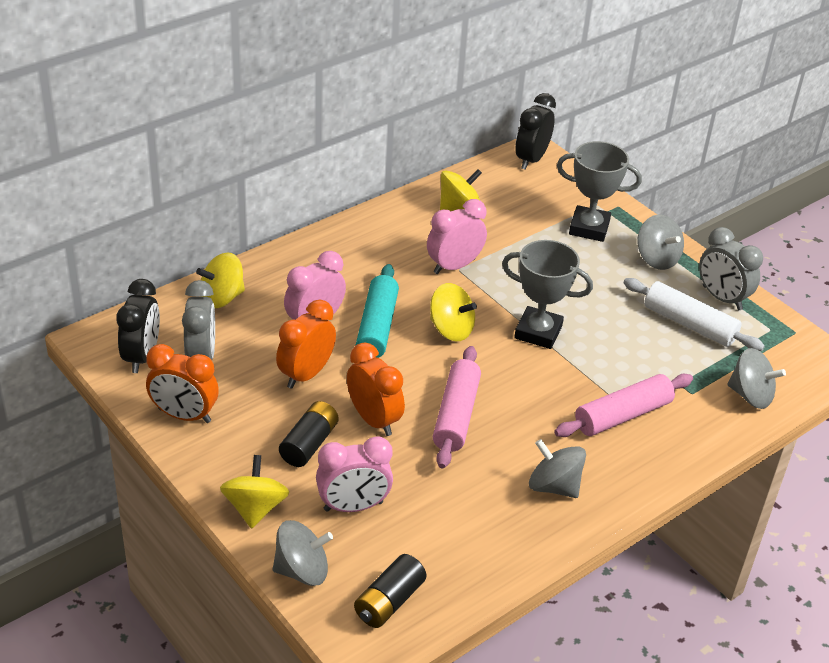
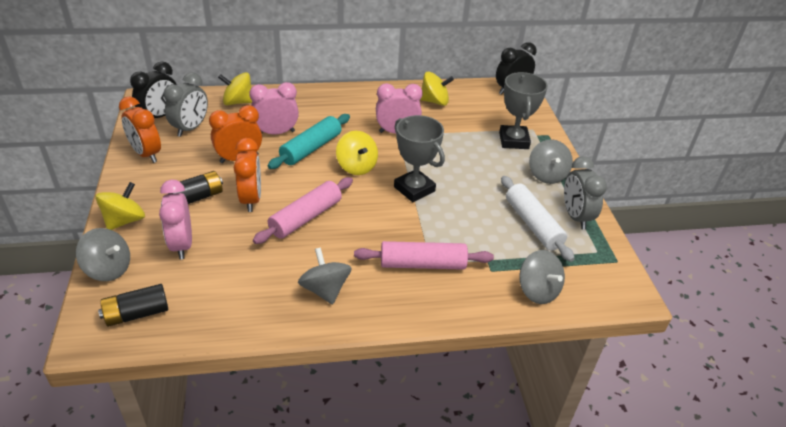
camera: 30 degrees right, 0 degrees up
pink clock [316,436,393,512] -> pink clock turned 60 degrees clockwise [159,180,192,259]
grey trophy [557,141,642,242] -> grey trophy turned 45 degrees clockwise [499,72,548,149]

